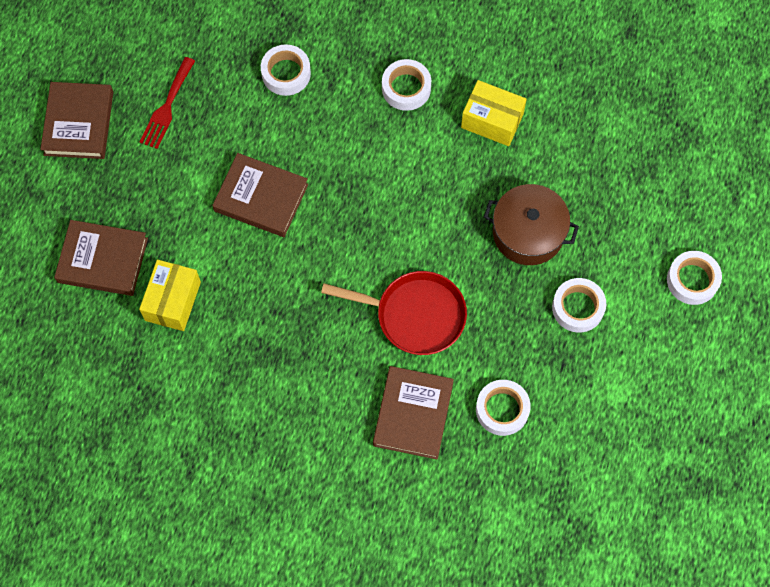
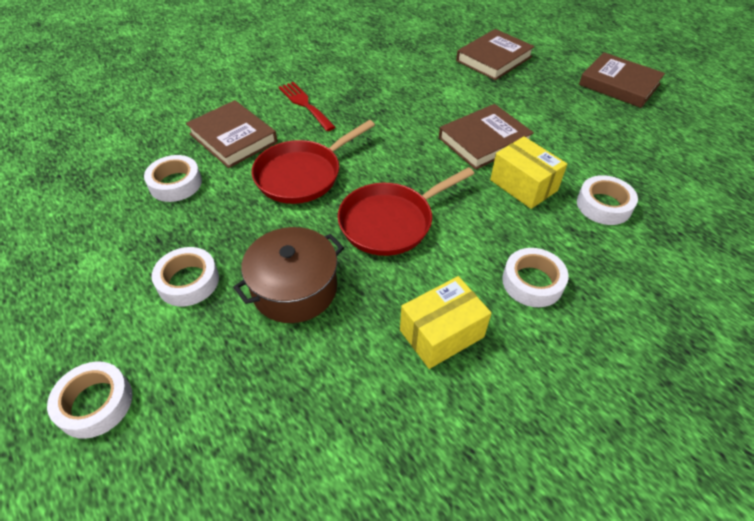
camera: 125 degrees right, 20 degrees down
yellow box [139,260,201,331] -> yellow box moved to [490,136,567,209]
red fork [140,57,195,149] -> red fork moved to [279,82,335,131]
none -> red pan [338,167,474,256]

